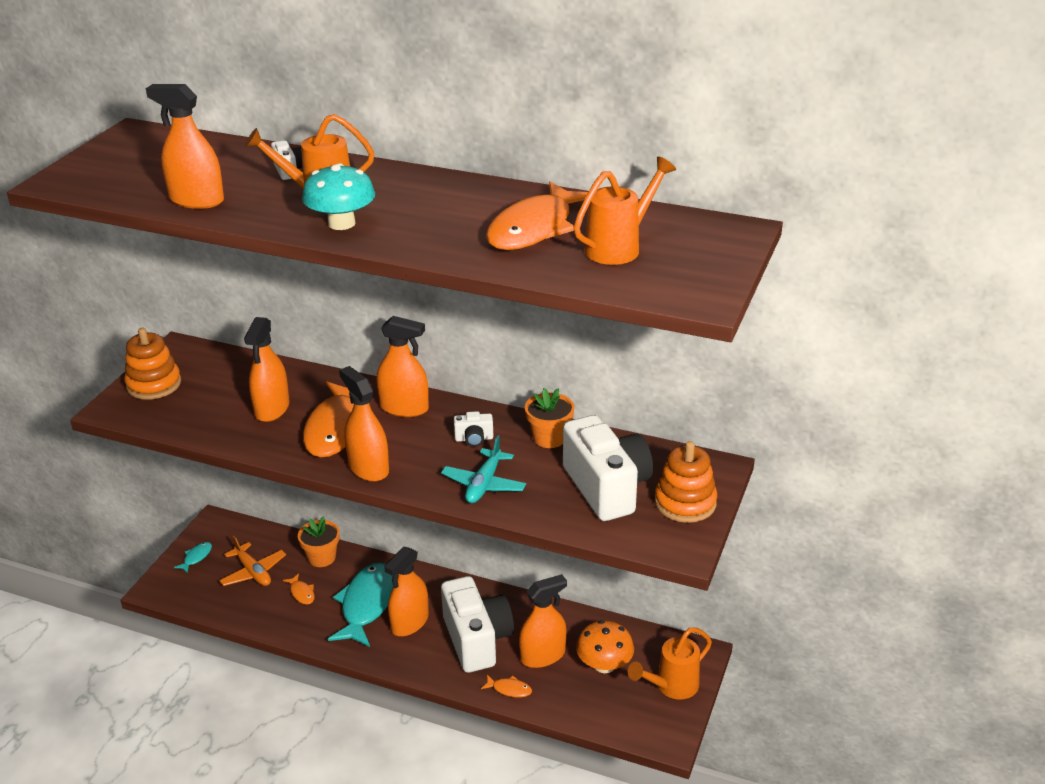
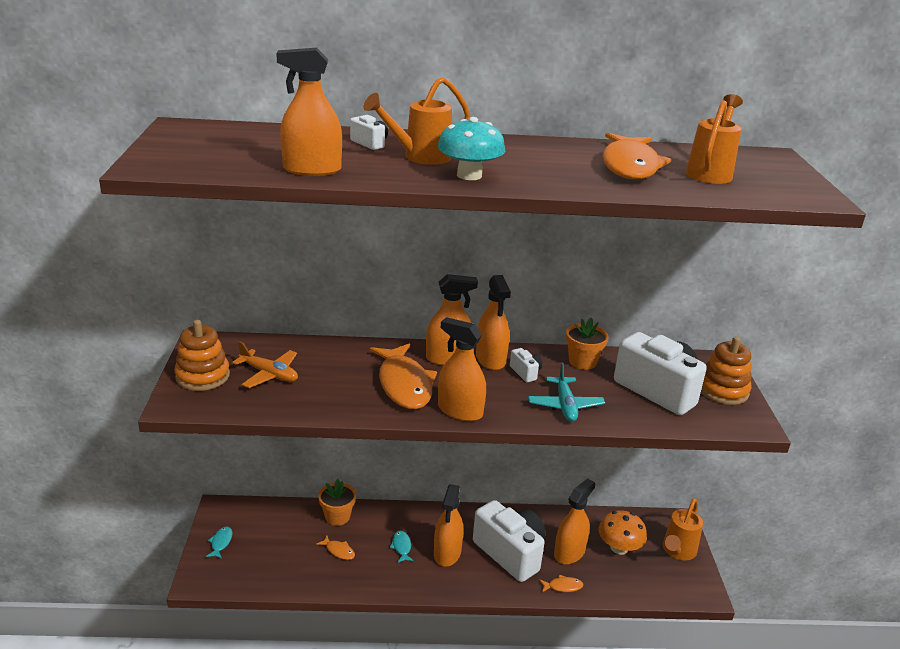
camera: 25 degrees left, 5 degrees down
orange plane [219,536,286,586] -> orange plane moved to [232,341,298,388]
orange spray bottle [244,317,290,422] -> orange spray bottle moved to [476,275,511,370]
turquoise fish [328,563,393,647] -> turquoise fish [390,531,414,563], size x0.42
white camera [454,411,493,447] -> white camera turned 90 degrees counterclockwise [510,348,542,382]

